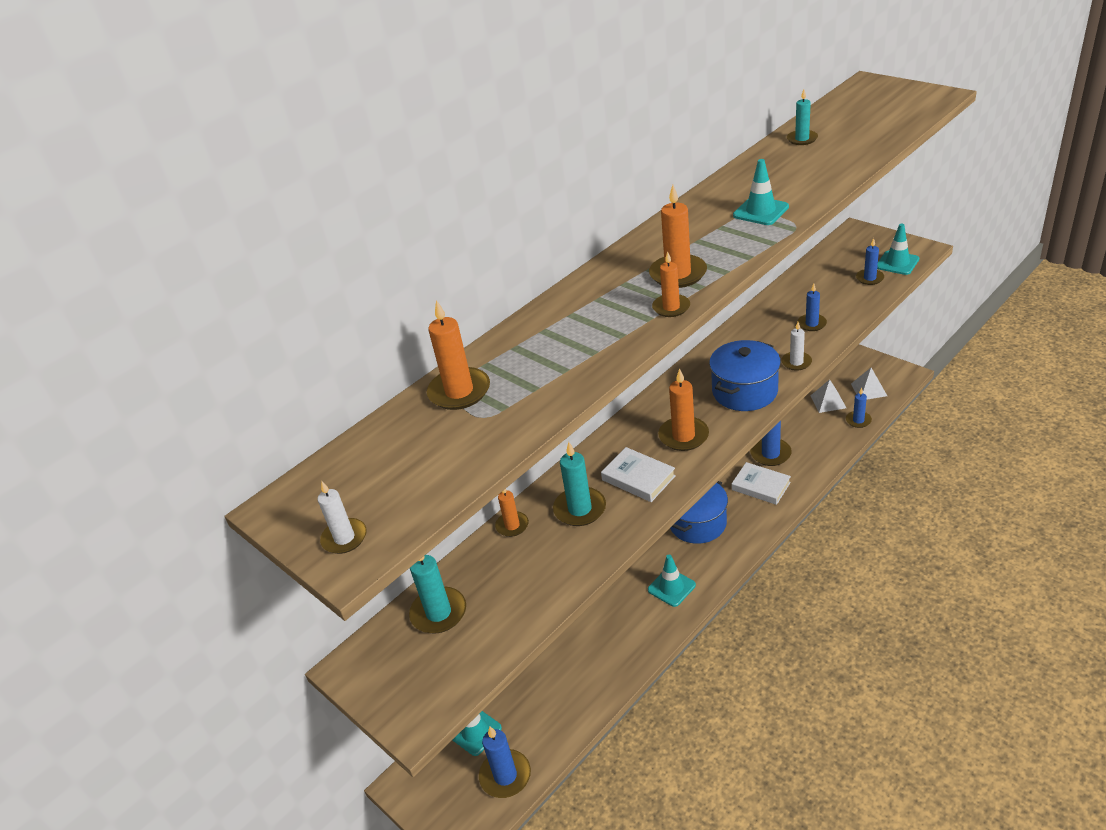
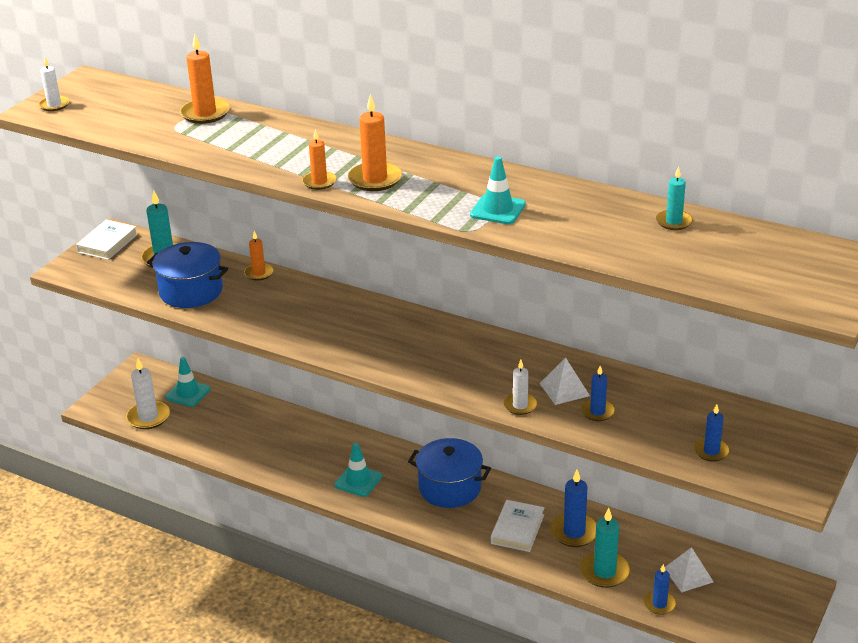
camera: 70 degrees right, 5 degrees down
blue candle [479,727,531,798] -> white candle [126,358,170,429]
turquoise candle [553,442,606,526] -> turquoise candle moved to [580,508,630,588]
white book [601,447,676,502] -> white book moved to [76,220,138,260]
orange candle [658,368,709,451] -> none
blue pot [709,340,781,411] -> blue pot moved to [147,242,228,308]
white pyramid [851,368,887,400] -> white pyramid moved to [539,358,590,405]
turquoise traffic cone [877,224,919,275] -> none

